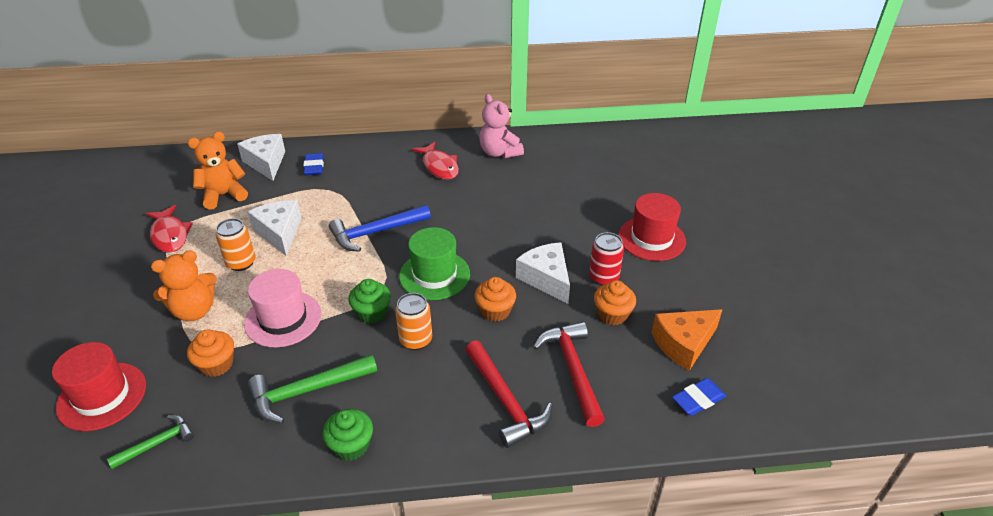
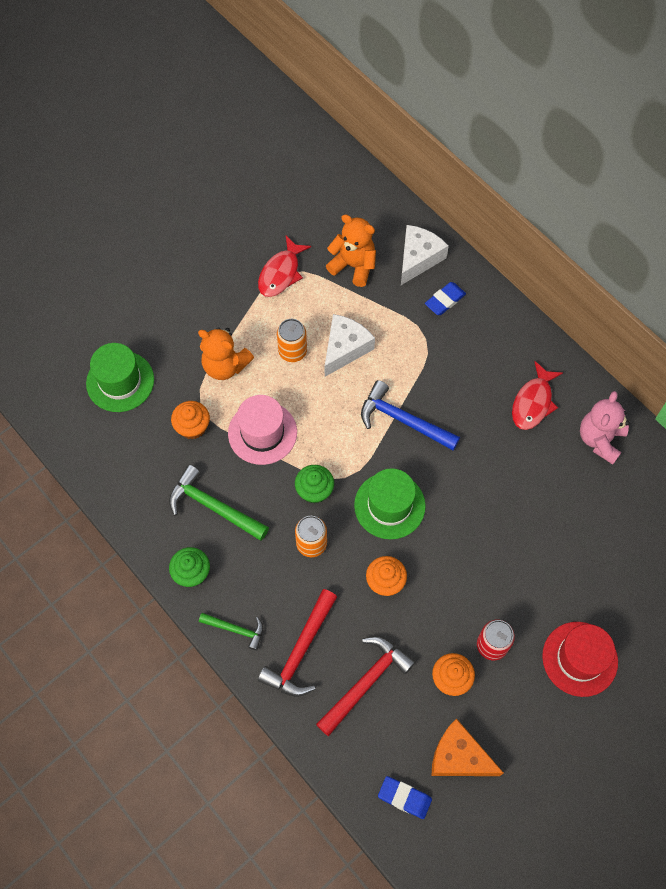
camera: 55 degrees right, 25 degrees up
red hat [52,342,146,431] -> green hat [86,343,154,412]
green hammer [107,415,194,469] -> green hammer moved to [199,613,263,651]
white cheese [516,242,570,304] -> none

